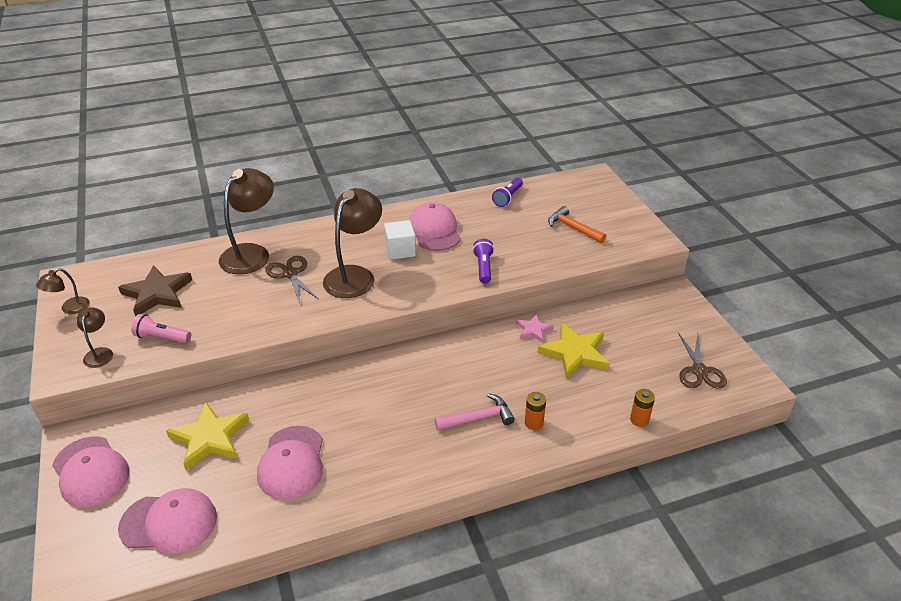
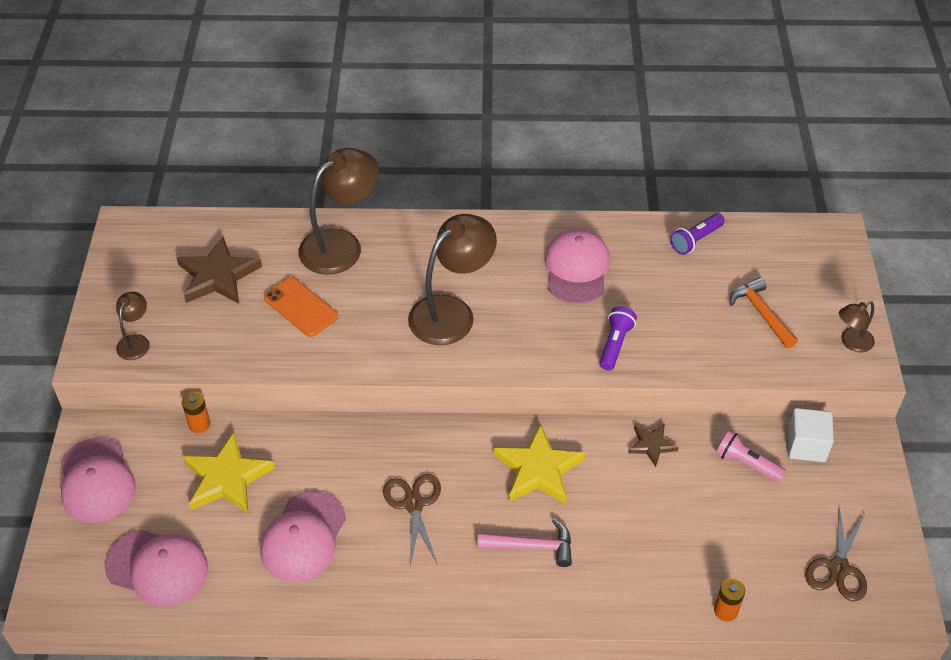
camera: 20 degrees right, 10 degrees up
brown lamp [36,268,90,314] -> brown lamp moved to [839,301,875,352]
pink flashlight [131,314,191,343] -> pink flashlight moved to [716,430,786,482]
brown scissors [265,256,318,304] -> brown scissors moved to [383,474,441,565]
white cube [384,220,416,260] -> white cube moved to [788,408,834,462]
pink star [516,314,554,343] -> brown star [629,424,679,467]
orange battery [525,392,546,430] -> orange battery moved to [182,392,210,433]
yellow star [538,322,610,379] -> yellow star moved to [494,424,585,504]
none -> orange phone [264,277,338,337]

